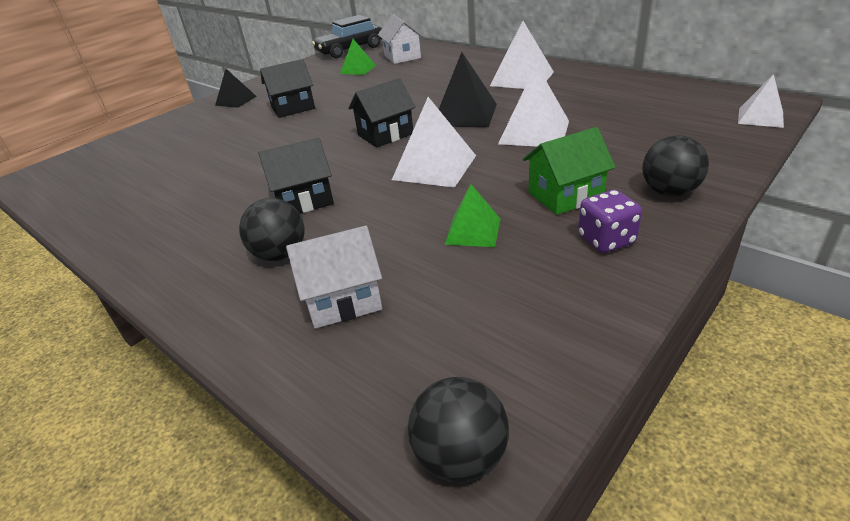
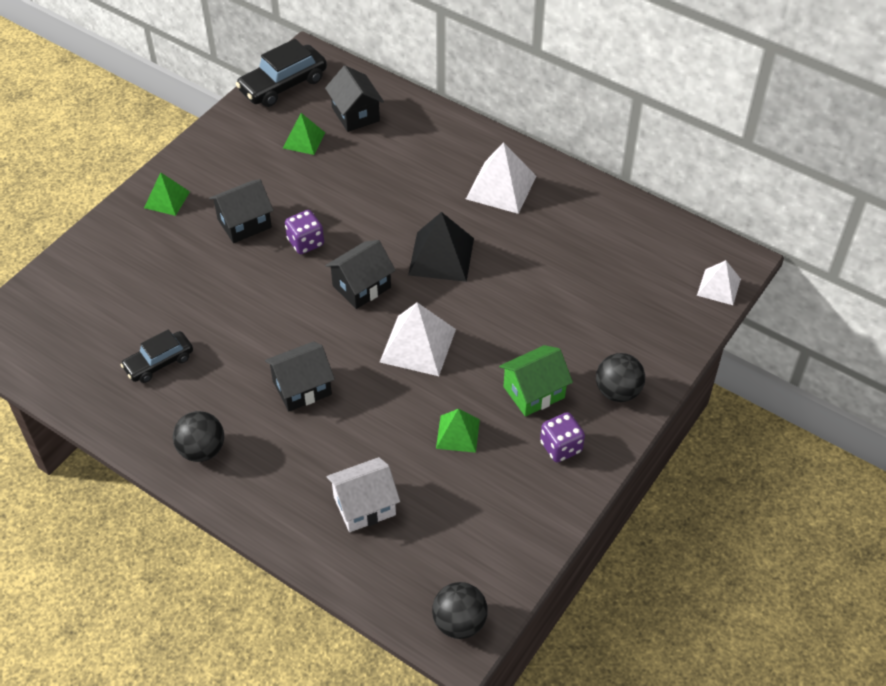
camera: 10 degrees left, 15 degrees up
black pyramid [215,69,257,108] -> green pyramid [144,172,190,216]
black ball [239,198,305,261] -> black ball moved to [173,411,224,462]
white house [378,14,423,64] -> black house [325,66,384,132]
white pyramid [498,64,569,146] -> none
none -> black car [120,329,193,383]
none -> purple dice [285,210,324,254]

